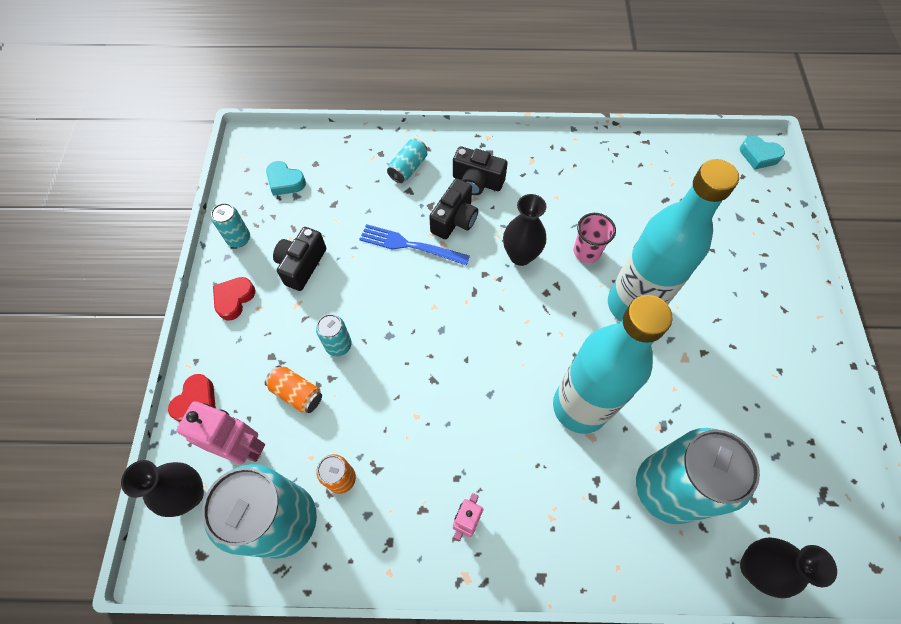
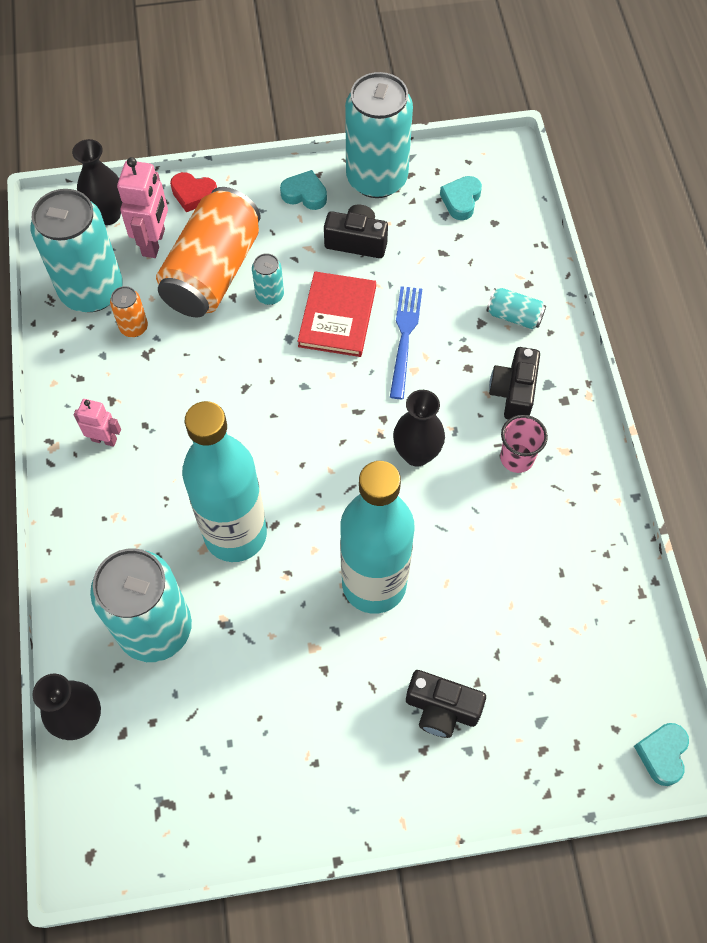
camera: 80 degrees right, 0 degrees up
turquoise can [211,203,250,247] -> turquoise can [345,72,413,198], size x2.29
red heart [213,277,255,321] -> turquoise heart [280,170,327,210]
orange can [265,365,322,413] -> orange can [156,187,261,318], size x2.29
black camera [429,178,478,239] -> black camera moved to [406,670,486,738]
pink cup [574,213,616,263] -> pink cup moved to [500,415,548,473]
none -> red book [297,271,376,357]

